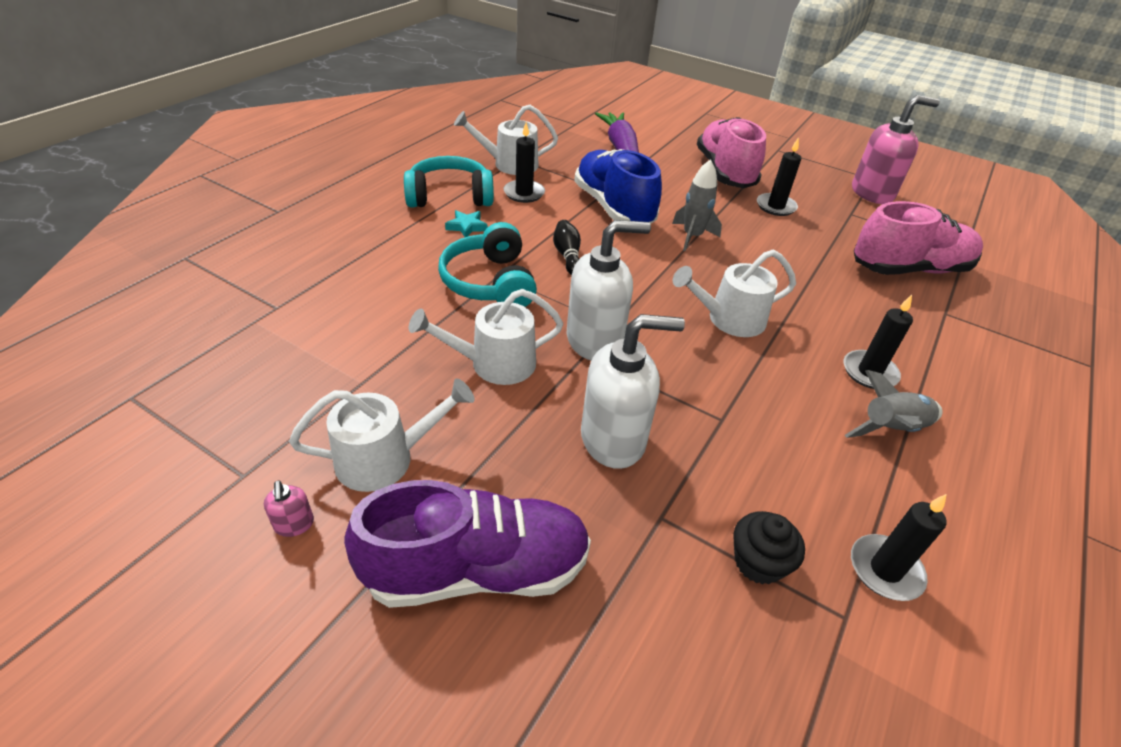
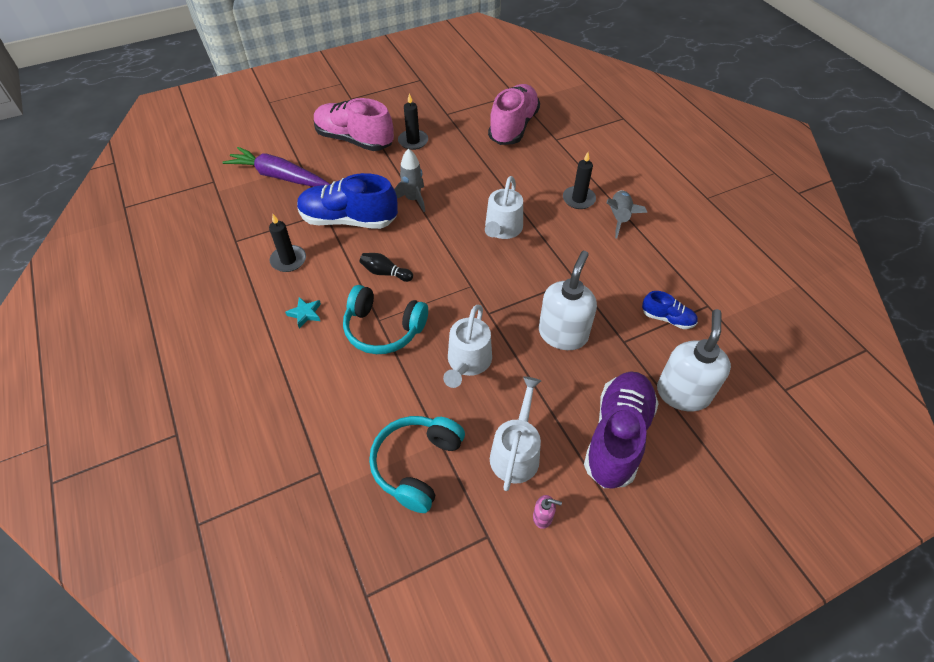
camera: 55 degrees left, 10 degrees up
turquoise headphones [404,156,494,208] -> turquoise headphones moved to [369,416,465,513]
white watering can [454,105,558,175] -> none
white soap dispenser [567,220,651,361] -> white soap dispenser moved to [657,309,731,412]
black cupcake [733,511,805,585] -> blue shoe [642,291,698,329]
black candle [851,494,947,601] -> none
pink soap dispenser [852,95,940,204] -> none

